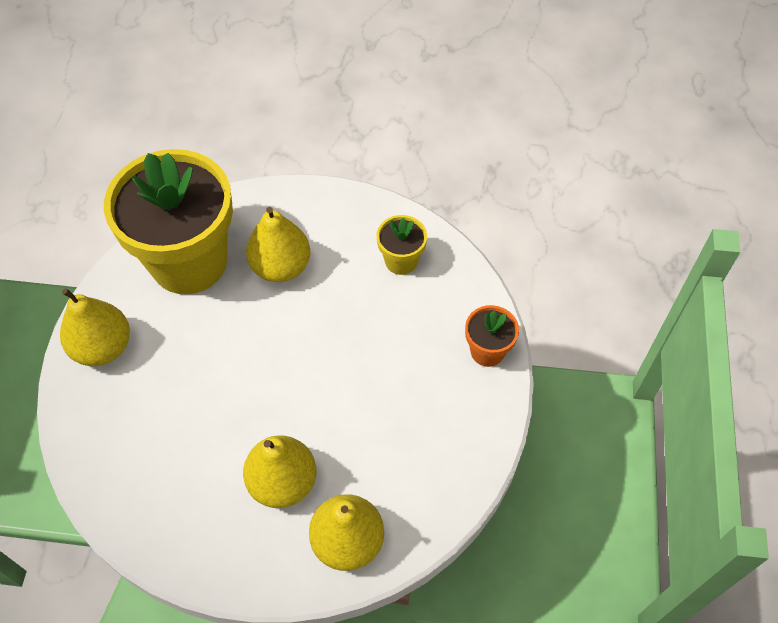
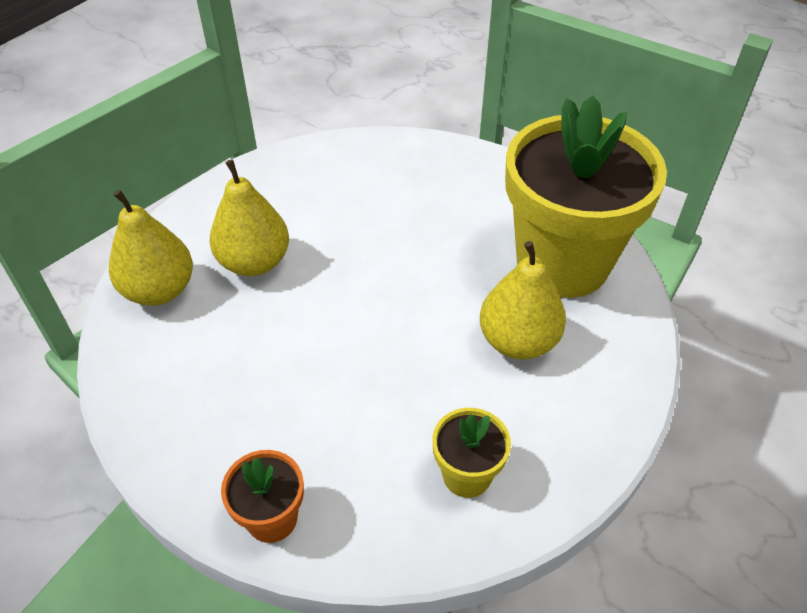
camera: 115 degrees right, 10 degrees down
yellow pear [60,288,130,366] -> none

